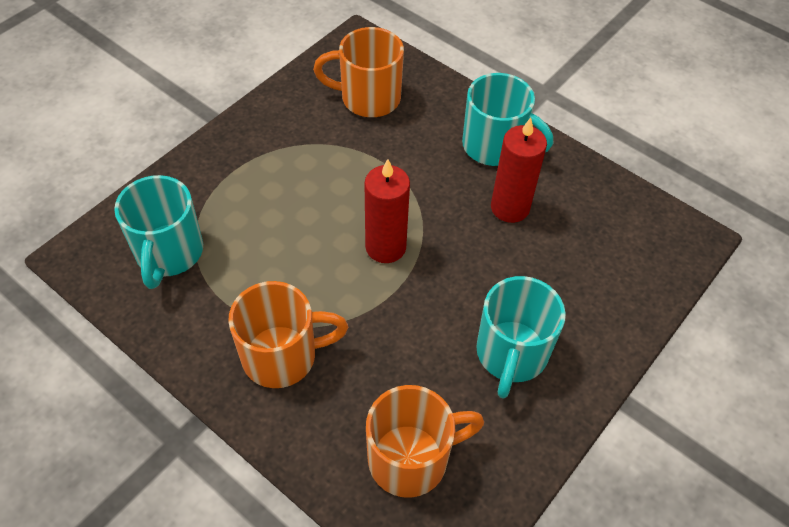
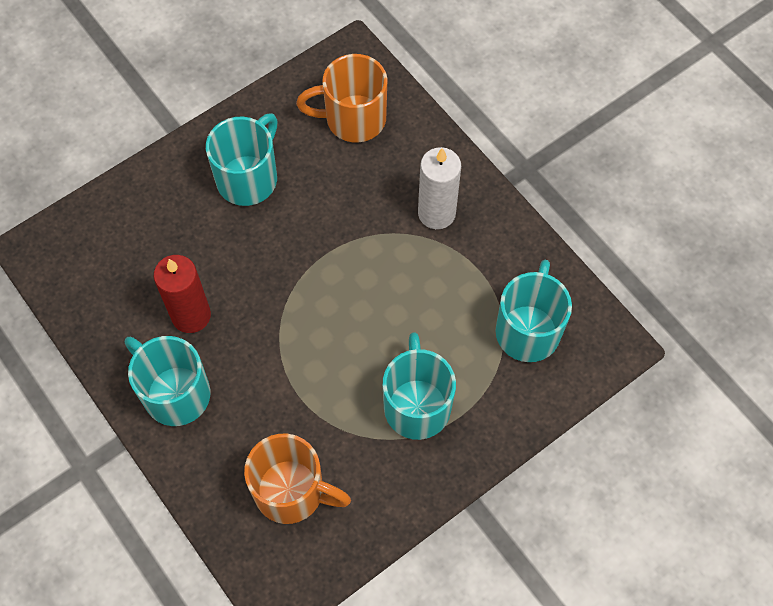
camera: 165 degrees left, 10 degrees up
orange mug [228,281,348,388] -> white candle [418,147,461,229]
red candle [365,159,410,263] -> none
none -> turquoise mug [383,332,456,440]

